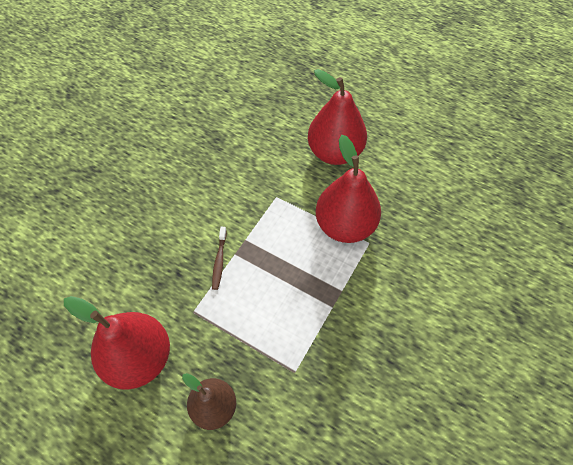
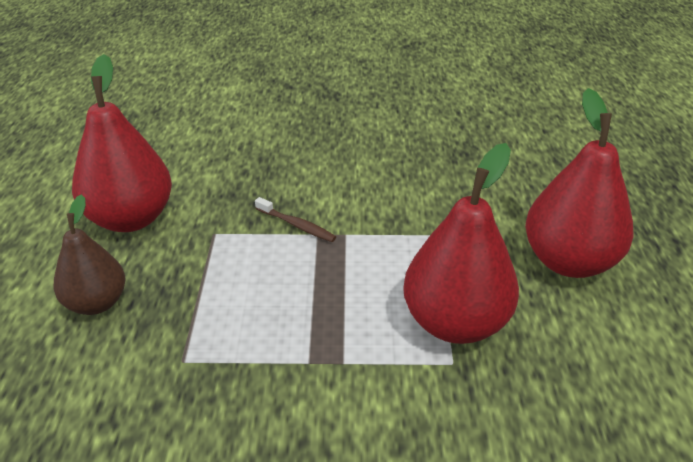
camera: 60 degrees right, 20 degrees down
brown toothbrush [212,227,227,290] -> brown toothbrush turned 120 degrees counterclockwise [255,197,336,242]

